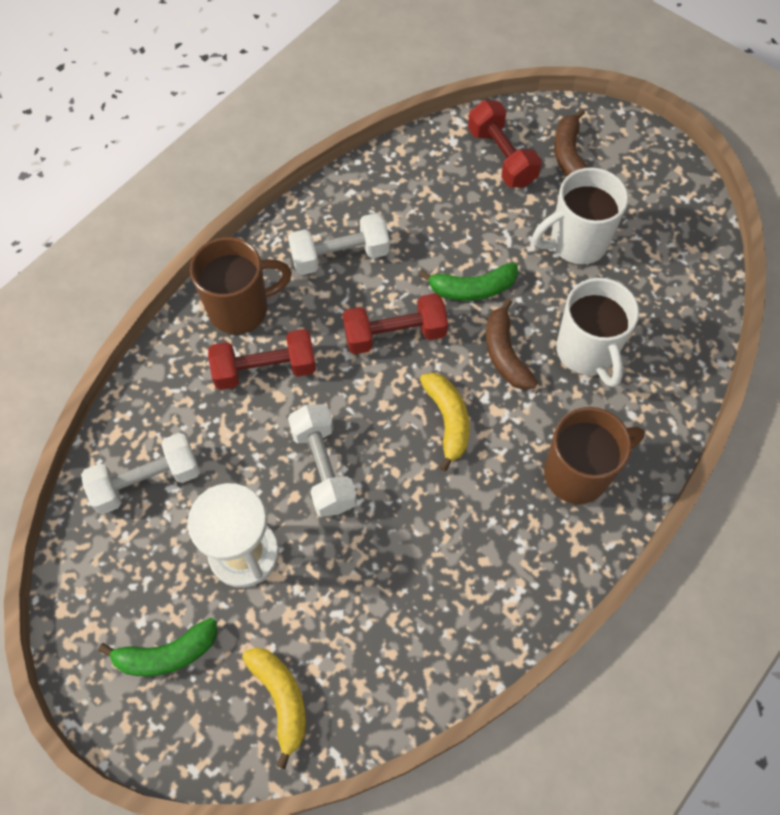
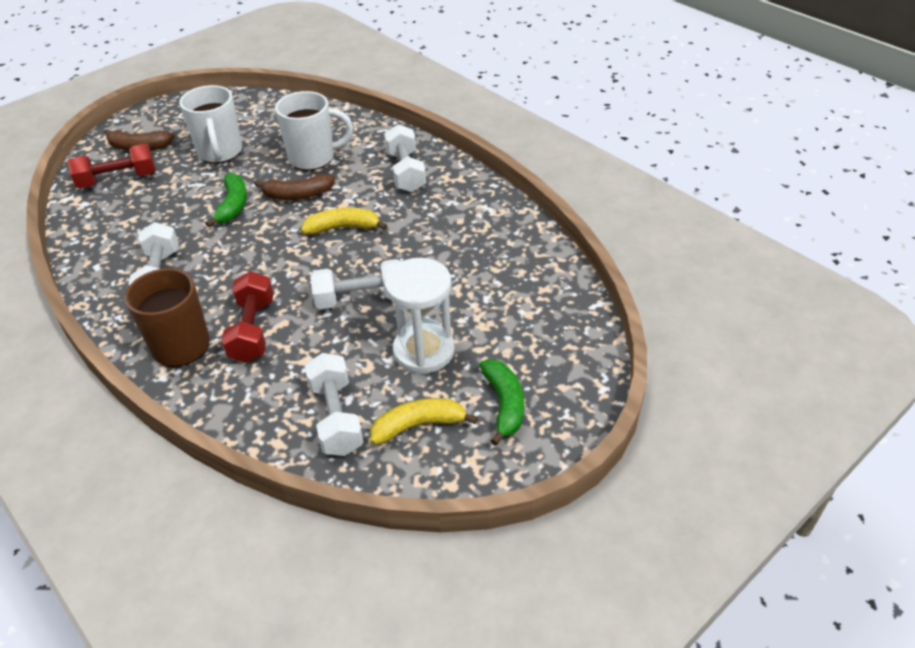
camera: 80 degrees left, 20 degrees down
yellow banana [242,648,306,769] -> yellow banana moved to [370,398,478,445]
red dumbbell [343,293,448,354] -> none
brown mug [544,407,645,504] -> white dumbbell [384,124,426,192]

